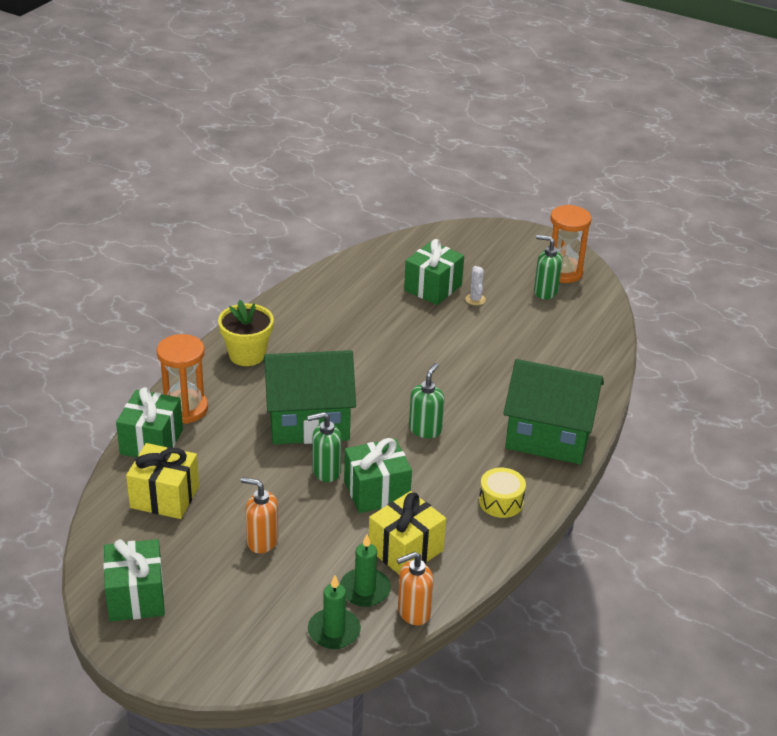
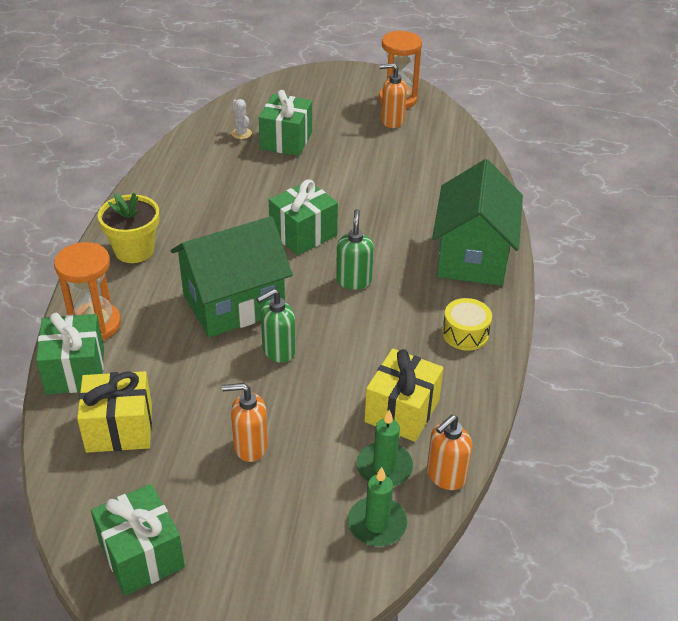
camera: 20 degrees left, 5 degrees up
green gift [344,438,412,513] -> green gift moved to [269,179,338,255]
white cactus [465,266,486,305] -> white cactus moved to [232,99,252,139]
green house [503,359,604,464] -> green house turned 75 degrees counterclockwise [432,159,523,286]
green soap dispenser [534,235,562,299] -> orange soap dispenser [379,63,407,128]

